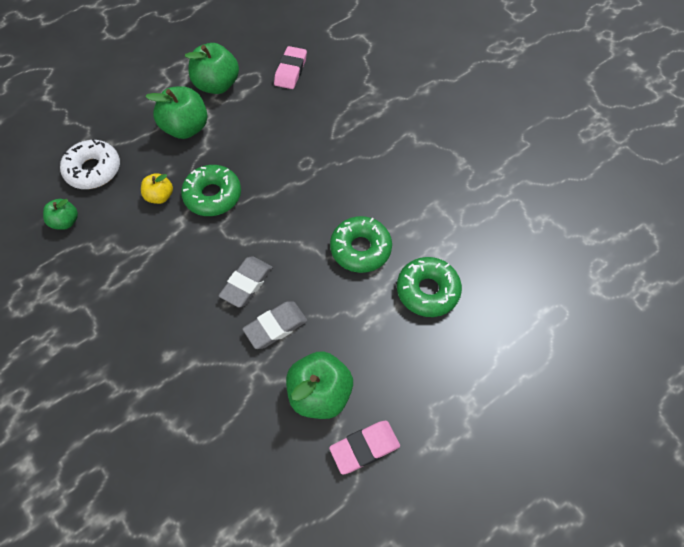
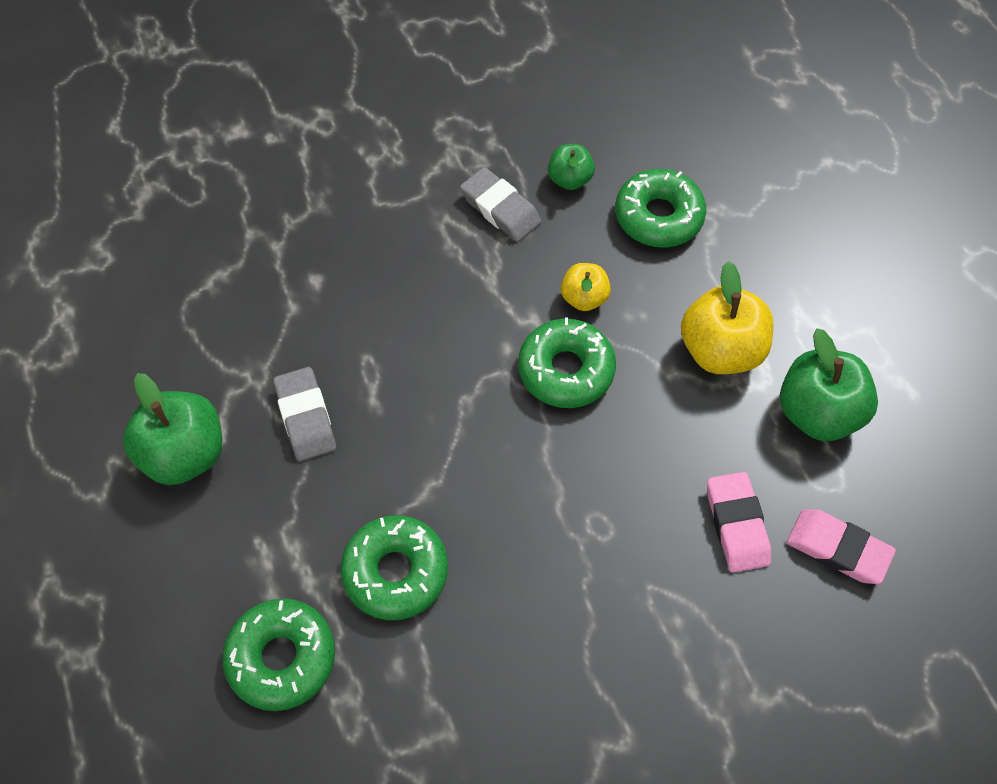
camera: 105 degrees right, 0 degrees up
white donut [60,139,120,189] -> green donut [615,169,706,248]
green apple [145,86,207,139] -> yellow apple [681,261,774,374]
grey eraser [219,256,273,308] -> grey eraser moved to [460,167,541,242]
pink eraser [329,421,400,475] -> pink eraser moved to [707,472,771,573]

